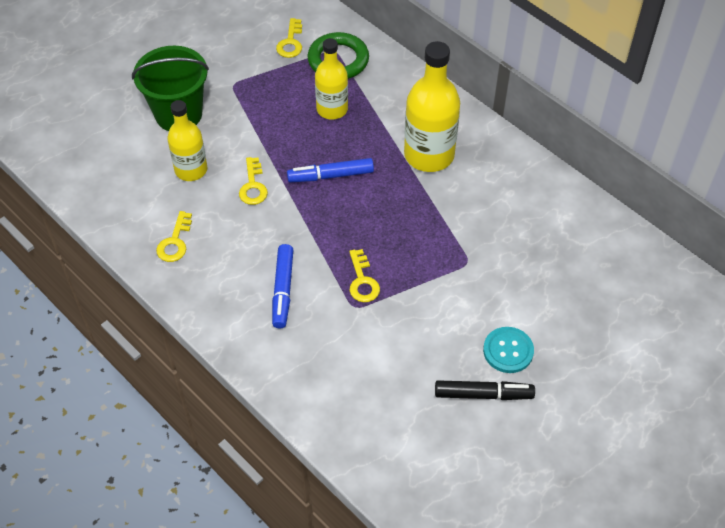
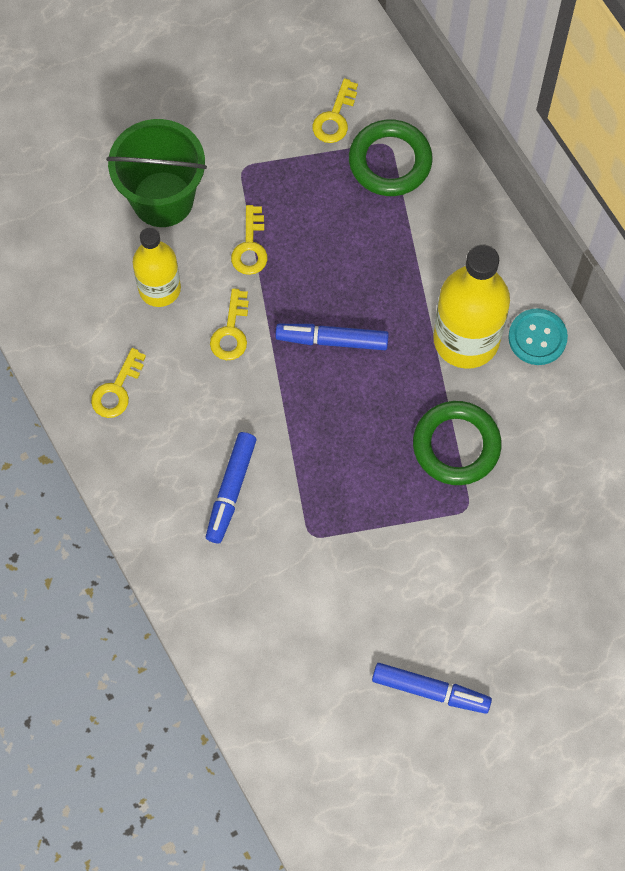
camera: 15 degrees right, 15 degrees up
yellow bottle [315,38,348,120] -> none
yellow key [349,249,380,302] -> yellow key moved to [231,205,267,275]
black marker [435,380,535,400] -> blue marker [372,663,492,714]
turquoise button [483,327,534,373] -> turquoise button moved to [508,308,568,365]
none -> green ring [413,401,502,485]

